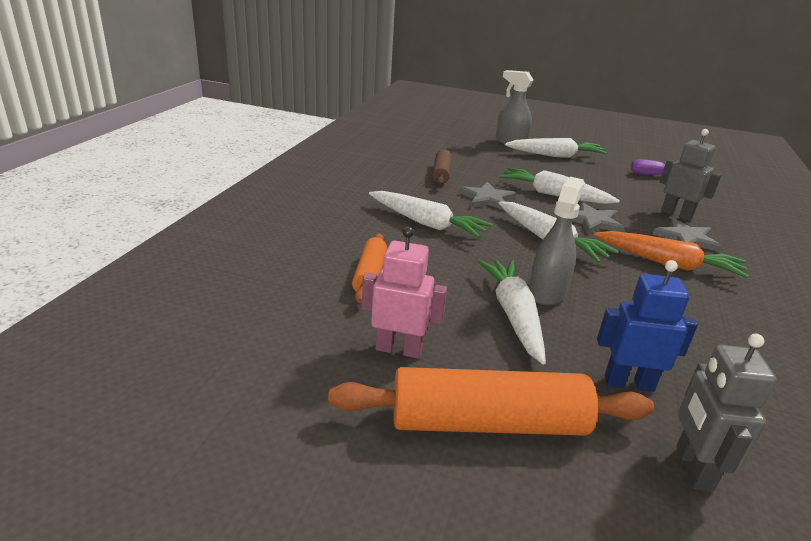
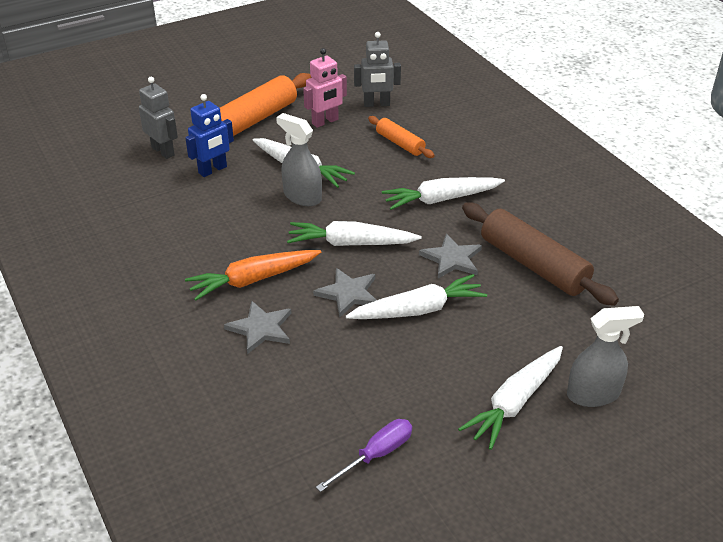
camera: 135 degrees right, 10 degrees up
brown rolling pin [432,149,452,186] -> brown rolling pin [462,202,619,306], size x1.80
grey spray bottle [529,177,585,305] -> grey spray bottle turned 150 degrees clockwise [276,113,322,206]
grey robot [660,129,721,221] -> grey robot moved to [354,32,401,107]

